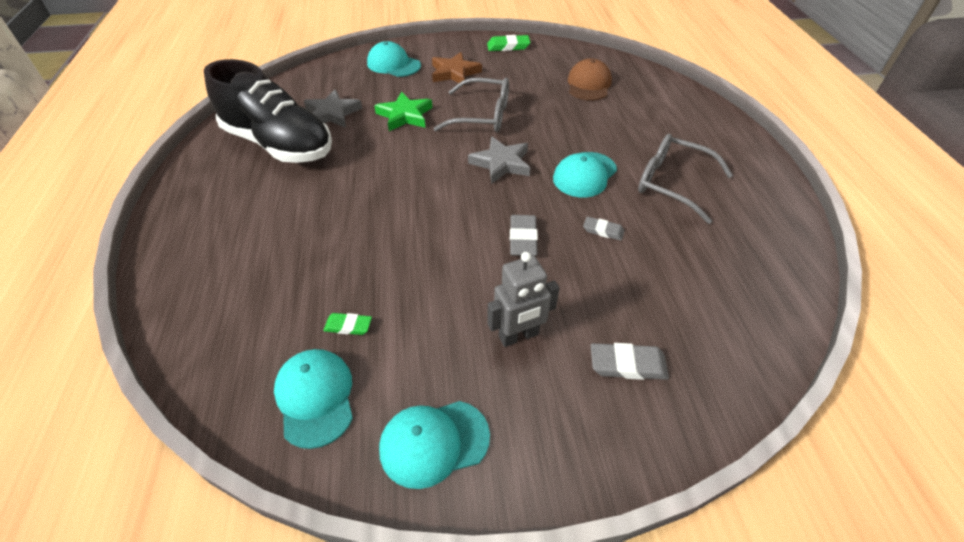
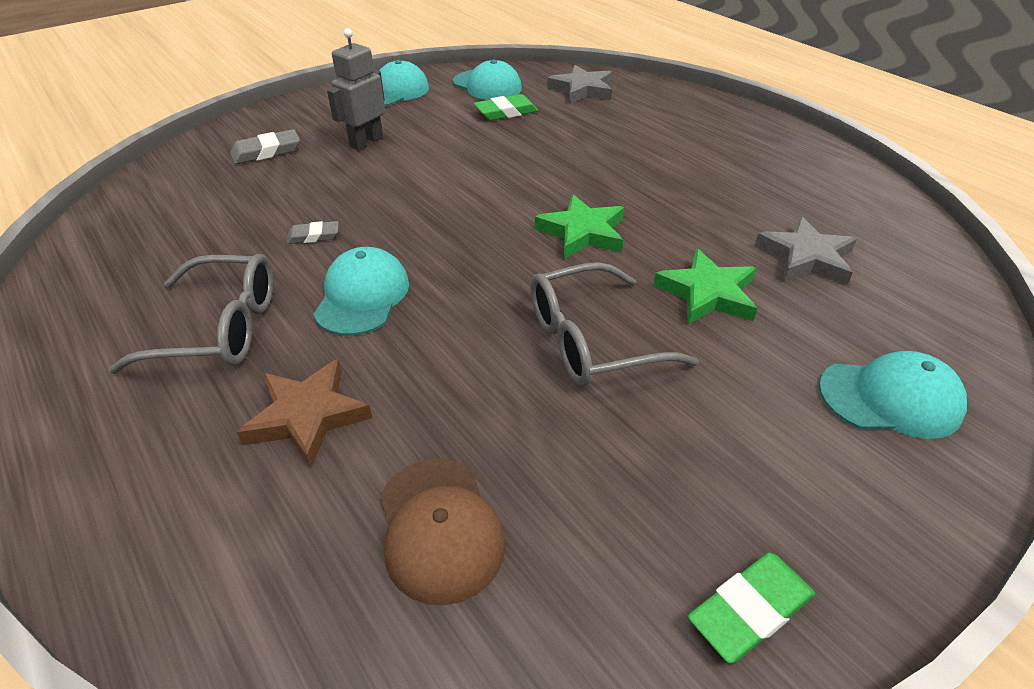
camera: 150 degrees right, 5 degrees down
black shoe [204,59,332,163] -> none
green eraser [323,313,372,335] -> green eraser [474,94,538,121], size x1.55
brown star [432,52,482,86] -> brown star moved to [237,359,372,468]
grey star [468,136,530,184] -> grey star moved to [547,65,612,104]
grey eraser [510,215,538,256] -> none
none -> green star [535,194,624,259]

